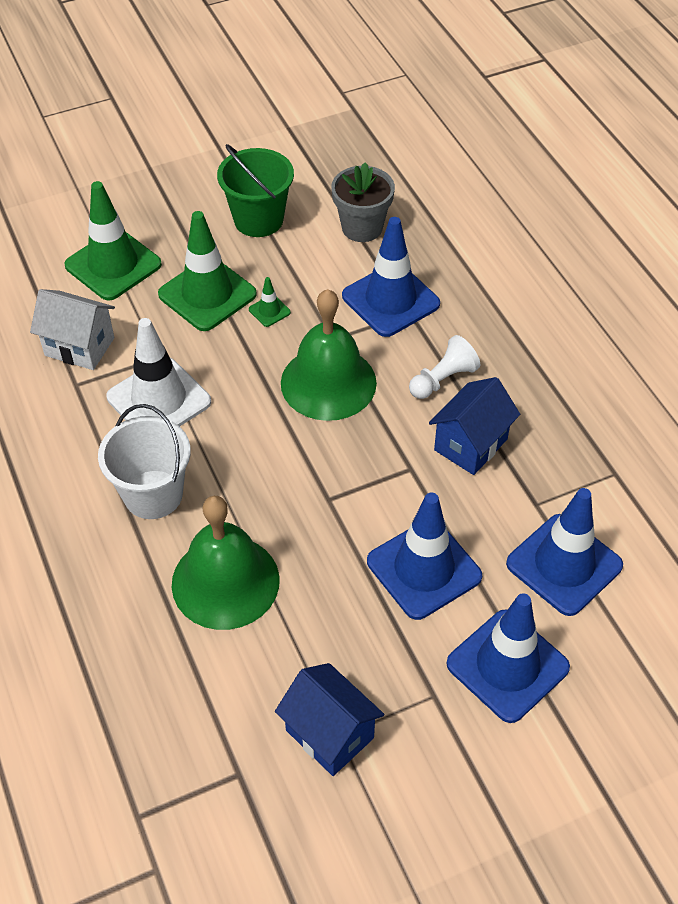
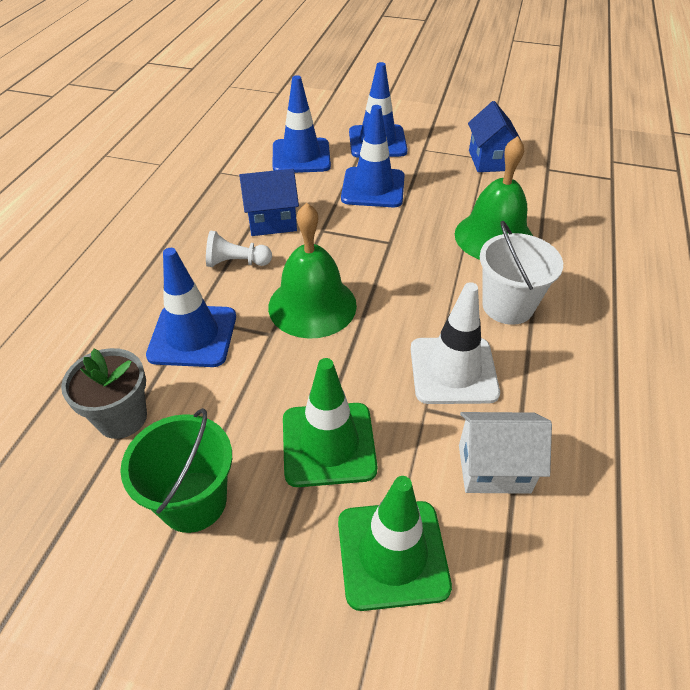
camera: 140 degrees left, 5 degrees down
white house [30,289,115,370] -> white house turned 60 degrees counterclockwise [459,412,552,494]
green traffic cone [249,277,291,327] -> none

